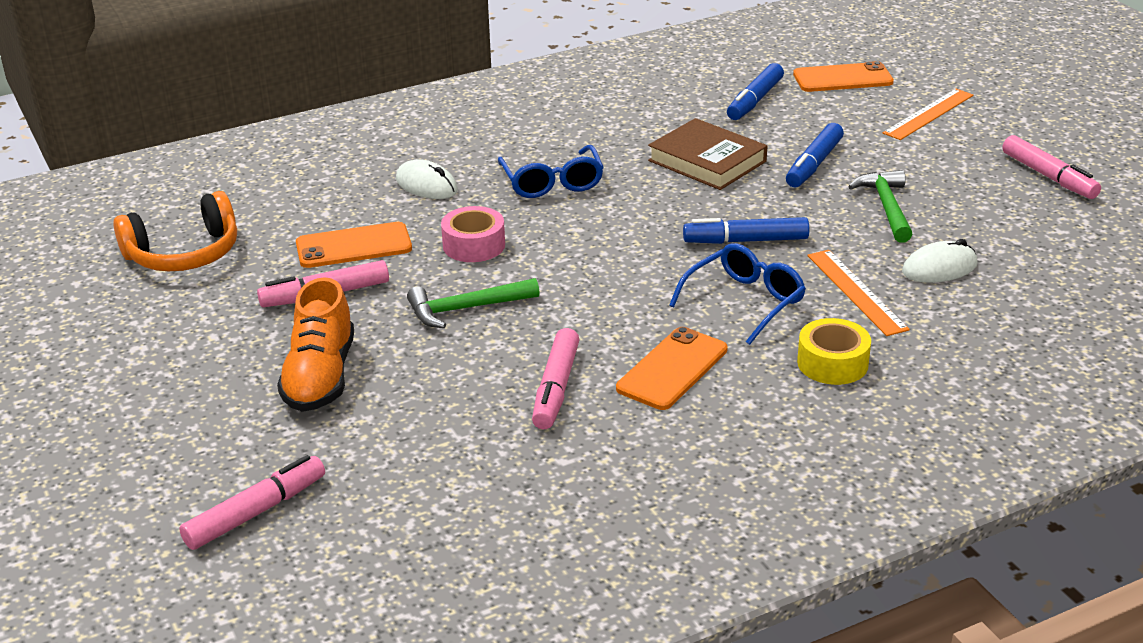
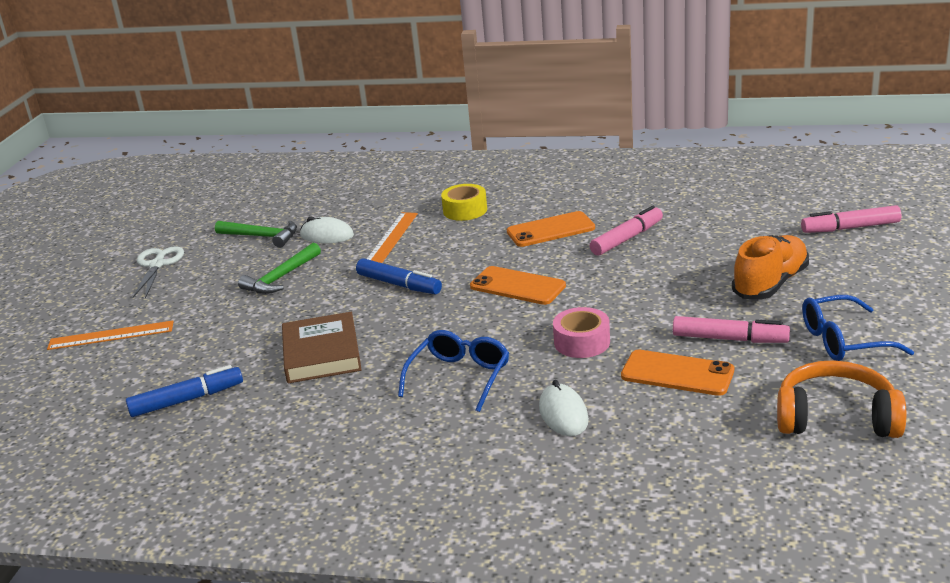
camera: 140 degrees left, 5 degrees down
green hammer [407,278,540,328] -> green hammer moved to [215,220,297,248]
blue glasses [669,243,806,345] -> blue glasses moved to [802,295,914,361]
blue marker [786,123,844,187] -> none
orange phone [793,61,894,92] -> orange phone moved to [470,266,566,305]
pink marker [1002,135,1101,199] -> white scissors [132,246,184,299]

